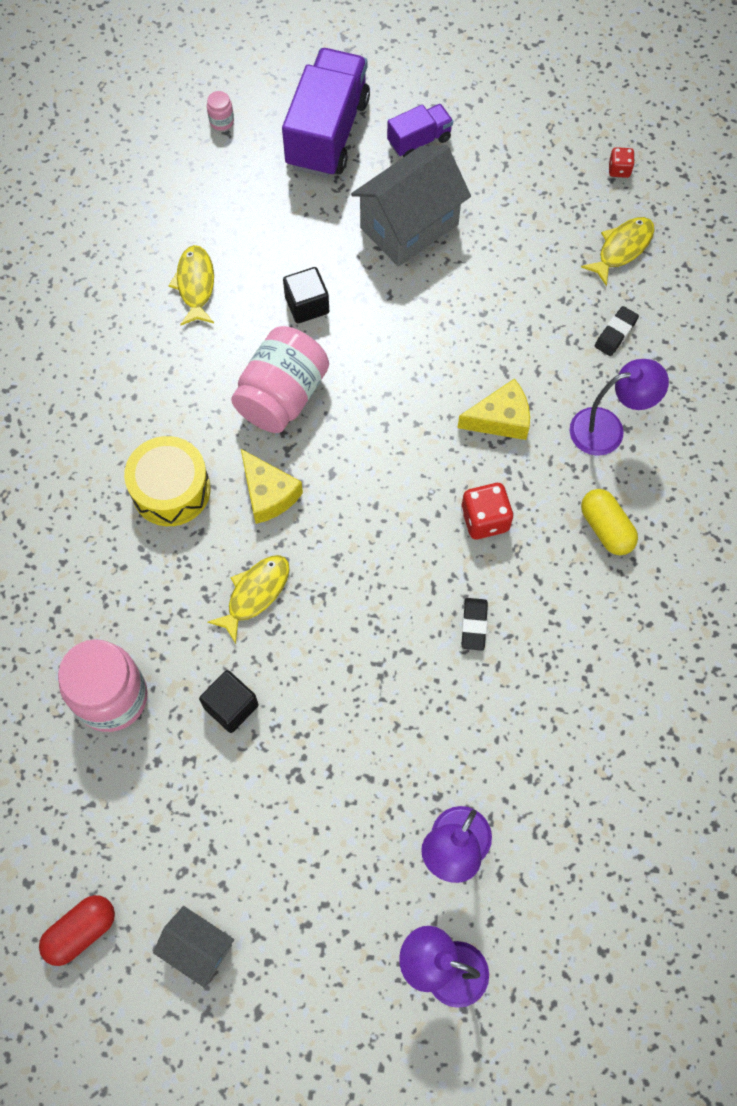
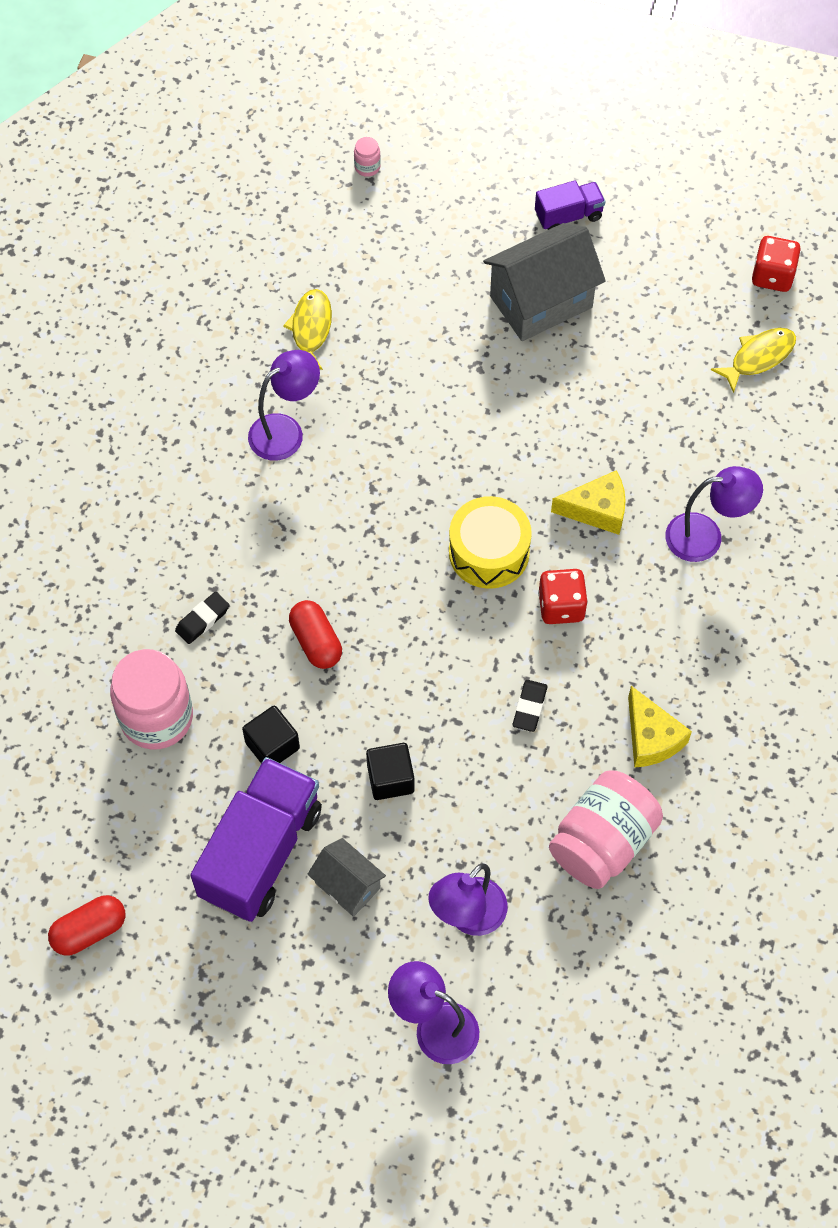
camera: 10 degrees right, 5 degrees down
yellow drum [124,436,211,526] -> yellow drum moved to [449,496,532,589]
grey house [153,906,234,987] -> grey house moved to [307,838,386,917]
yellow fish [207,555,290,644] -> red capsule [289,600,342,669]
pink jar [231,326,329,433] -> pink jar moved to [549,770,663,889]
yellow cheese [241,449,303,524] -> yellow cheese moved to [628,686,692,768]
purple truck [282,48,370,178] -> purple truck moved to [190,757,322,922]
black cube [283,267,329,324] -> black cube moved to [366,743,414,800]
yellow capsule [581,489,638,555] -> none
black eraser [595,306,639,356] -> black eraser moved to [175,592,229,644]
red dice [609,147,635,178] -> red dice [752,236,801,292], size x1.71
none -> purple lamp [248,350,320,461]

